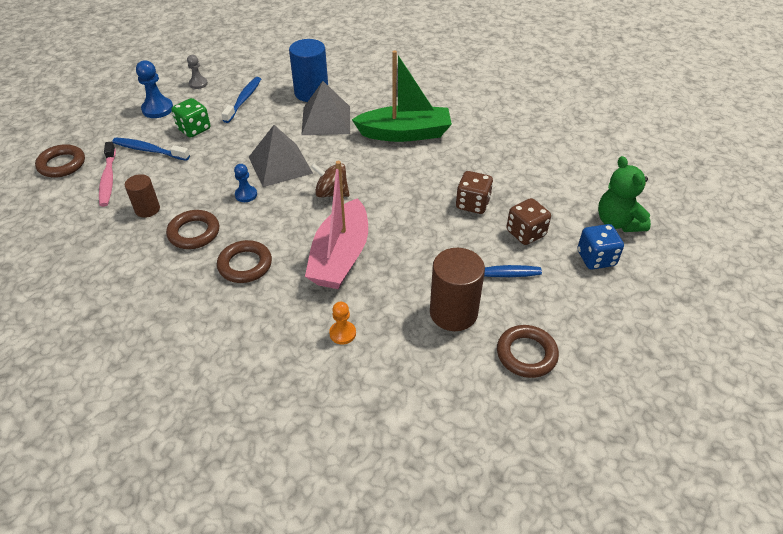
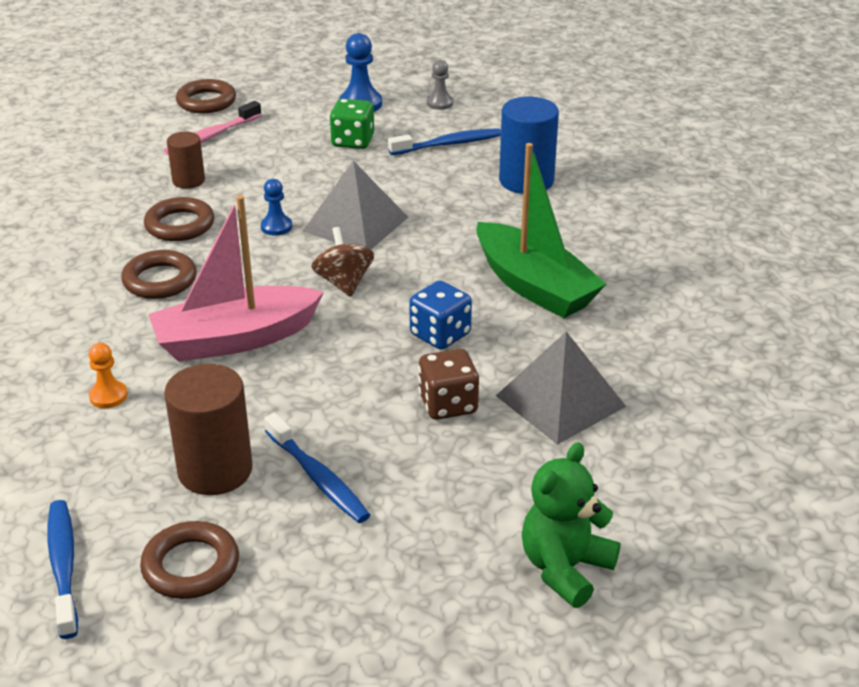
camera: 55 degrees right, 10 degrees down
blue toothbrush [112,138,190,161] -> blue toothbrush moved to [48,500,78,639]
grey pyramid [301,81,350,135] -> grey pyramid moved to [496,331,626,445]
brown dice [506,198,551,245] -> none
blue dice [577,224,624,270] -> blue dice moved to [409,280,472,350]

